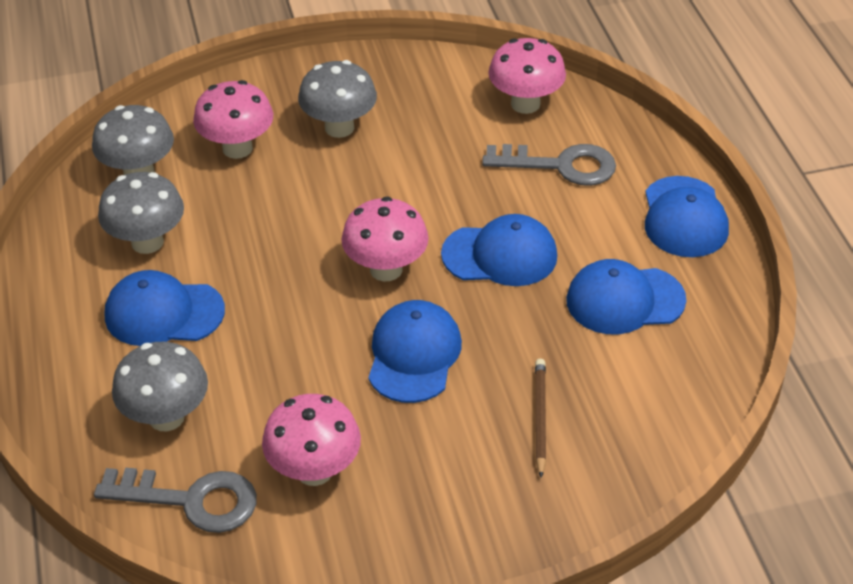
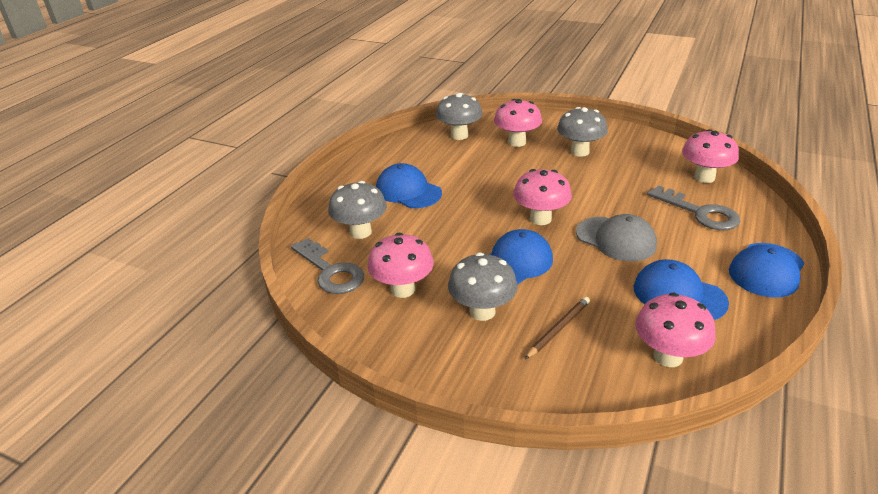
camera: 40 degrees right, 10 degrees down
grey mushroom [98,172,184,254] -> grey mushroom moved to [448,252,518,321]
blue cap [441,214,557,286] -> grey cap [576,214,657,261]
none -> pink mushroom [635,293,716,367]

